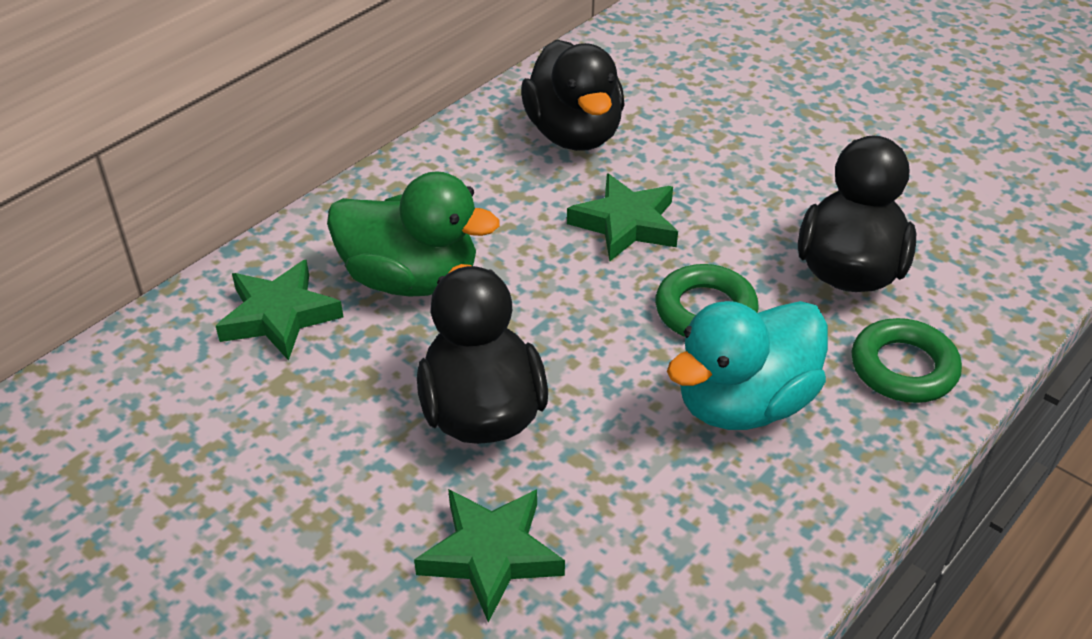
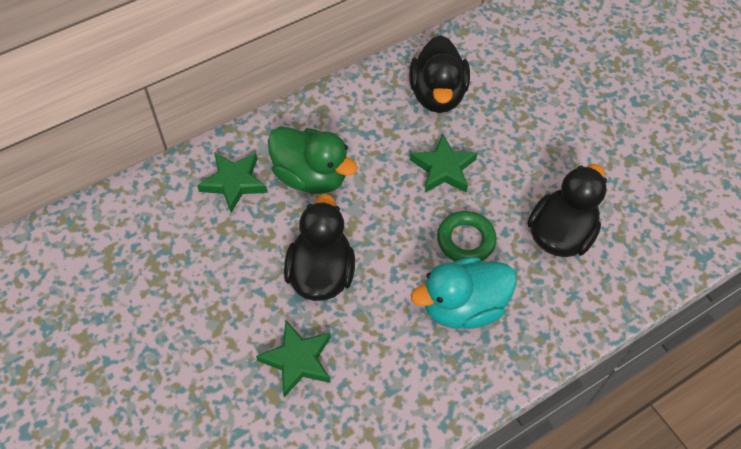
camera: 15 degrees right, 15 degrees up
green ring [851,318,962,403] -> none

